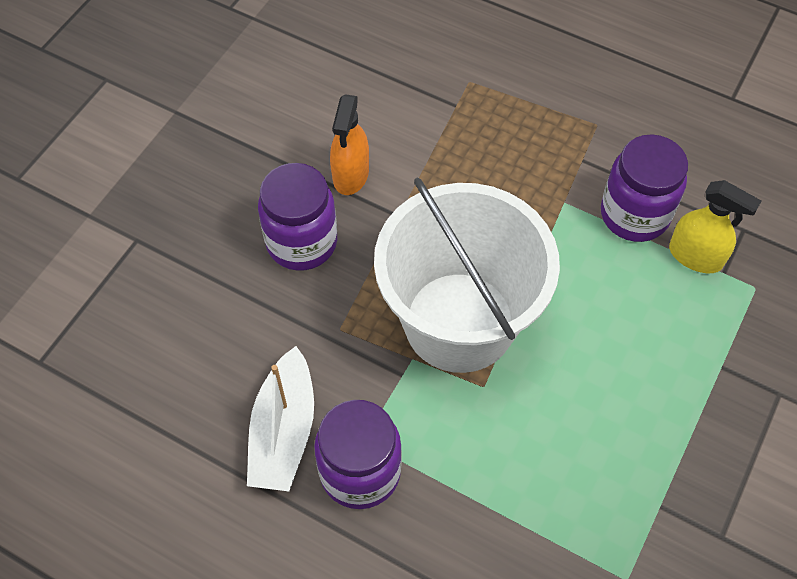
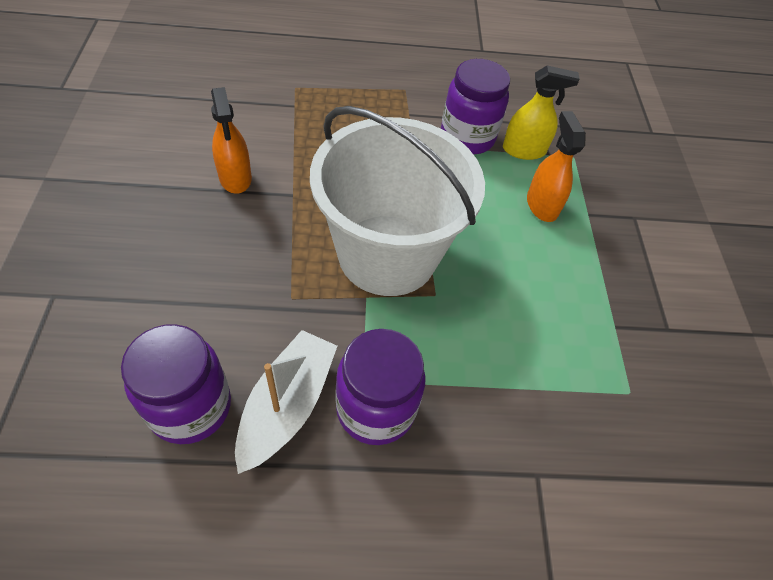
camera: 35 degrees left, 5 degrees down
white boat [247,346,314,491] -> white boat turned 135 degrees counterclockwise [235,330,337,474]
purple jar [258,163,337,271] -> purple jar moved to [121,324,231,444]
none -> orange spray bottle [527,111,586,222]

